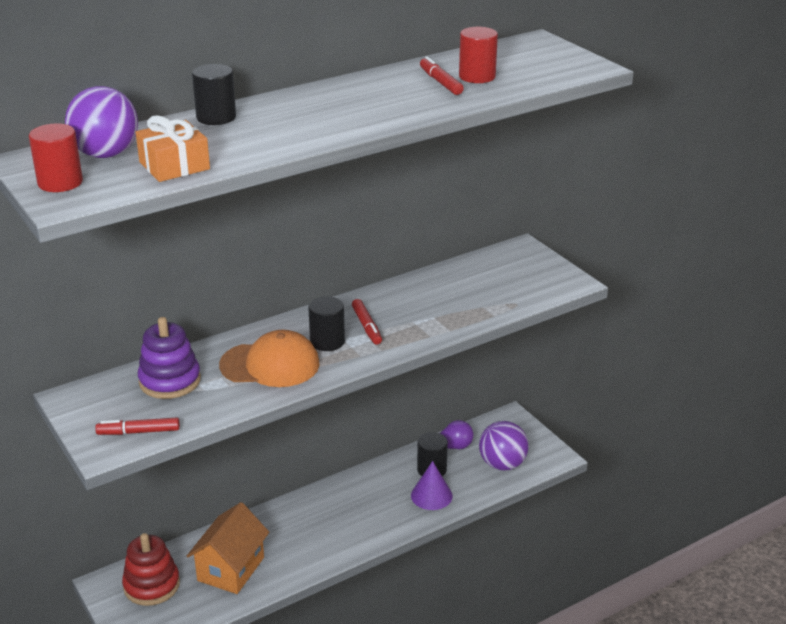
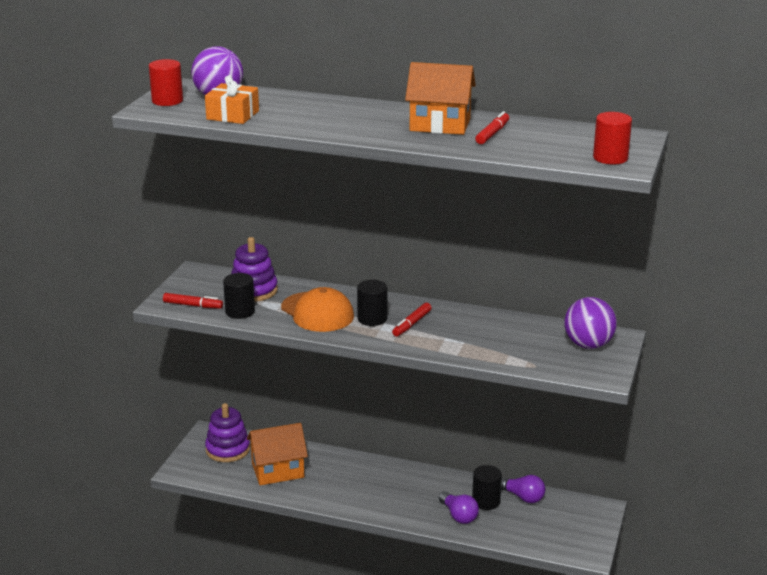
camera: 50 degrees right, 5 degrees down
red marker [95,418,180,435] -> red marker turned 150 degrees clockwise [163,293,223,309]
red stacking toy [122,533,180,606] -> purple stacking toy [205,403,250,462]
black cylinder [192,64,236,125] -> black cylinder moved to [223,273,255,319]
purple cone [411,461,453,510] -> purple light bulb [439,491,479,524]
red cylinder [459,27,498,83] -> red cylinder moved to [593,112,632,164]
purple ball [479,421,529,470] -> purple ball moved to [564,297,617,349]
none -> orange house [405,62,476,135]

